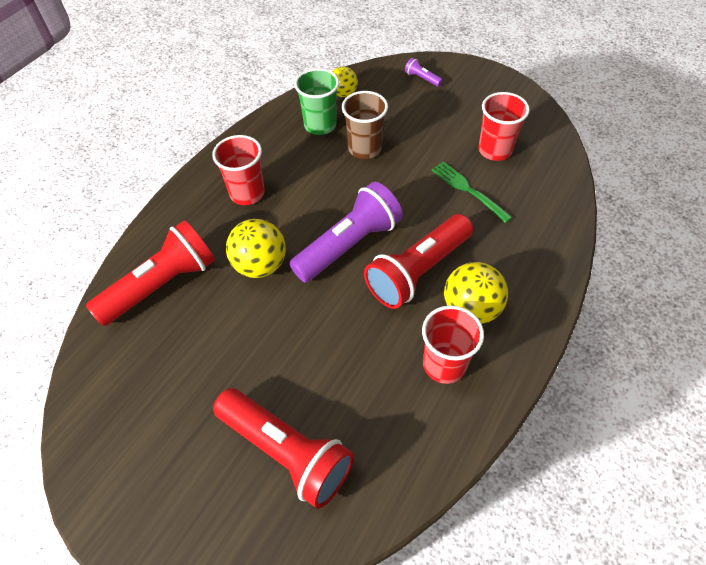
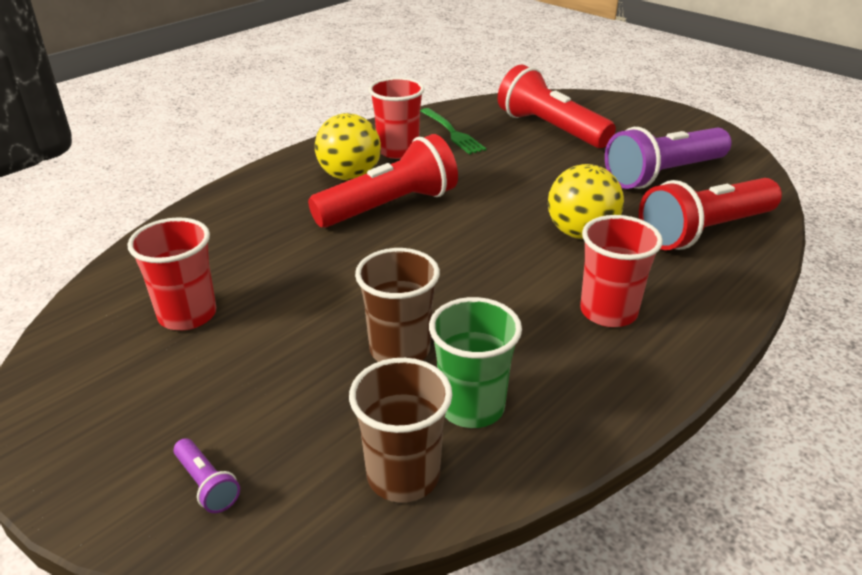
camera: 170 degrees left, 20 degrees down
purple flashlight [289,182,403,282] -> purple flashlight moved to [605,127,732,189]
yellow ball [333,66,358,97] -> brown cup [349,358,452,503]
green fork [431,161,512,223] -> green fork moved to [421,108,487,154]

